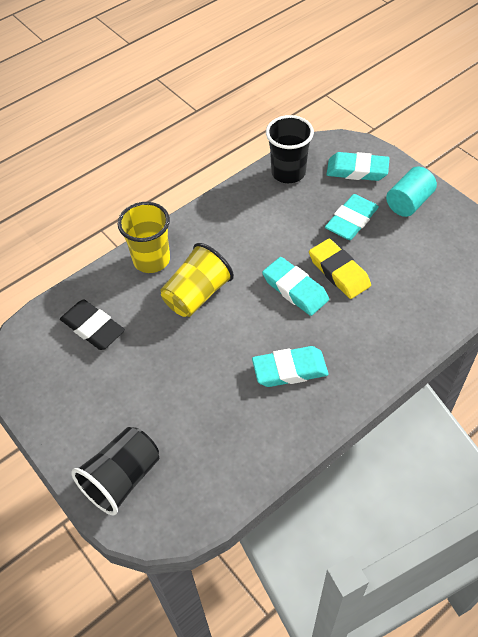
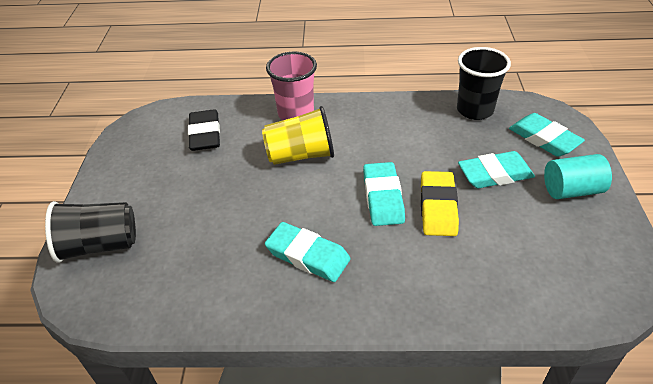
camera: 40 degrees right, 10 degrees down
yellow cup [118,202,170,273] -> pink cup [266,52,317,120]

